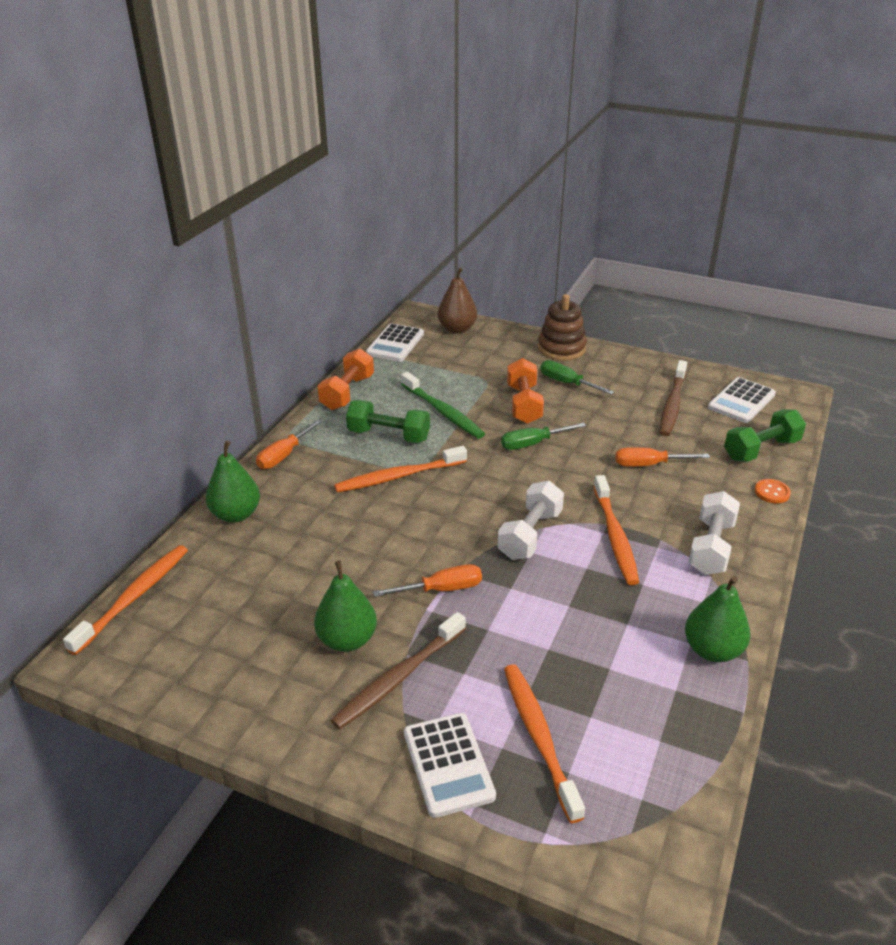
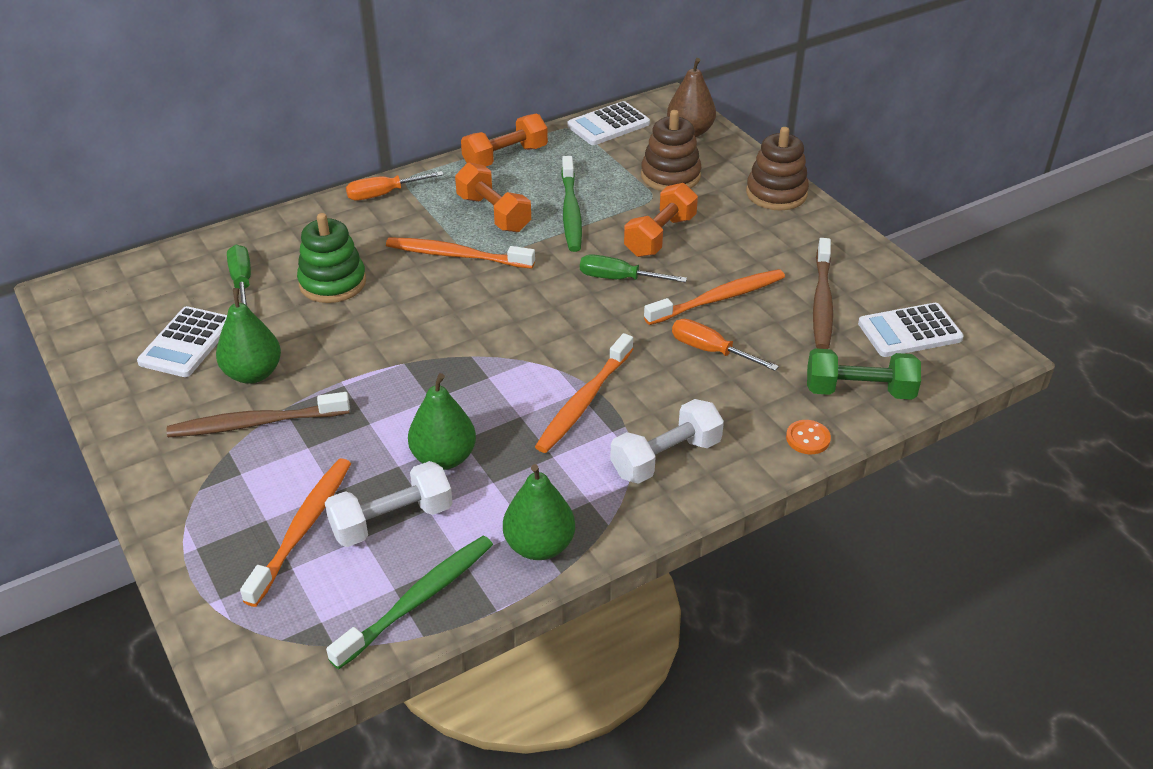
camera: 35 degrees right, 5 degrees up
orange toothbrush [63,545,188,655] -> orange toothbrush moved to [644,269,785,325]
green pear [206,441,260,522] -> green pear moved to [408,373,476,470]
green dumbbell [346,400,430,443] -> orange dumbbell [455,162,531,232]
orange screwdriver [373,564,482,597] -> none
white calculator [404,713,496,818] -> white calculator moved to [137,306,227,377]
white dumbbell [498,481,564,560] -> white dumbbell moved to [325,461,453,547]
green screwdriver [540,360,614,395] -> green screwdriver moved to [227,245,251,306]
brown toothbrush [660,360,687,436] -> brown toothbrush turned 45 degrees counterclockwise [813,238,833,349]
none -> green stacking toy [297,213,366,303]
none -> green toothbrush [326,536,493,669]
none -> brown stacking toy [641,110,701,191]

